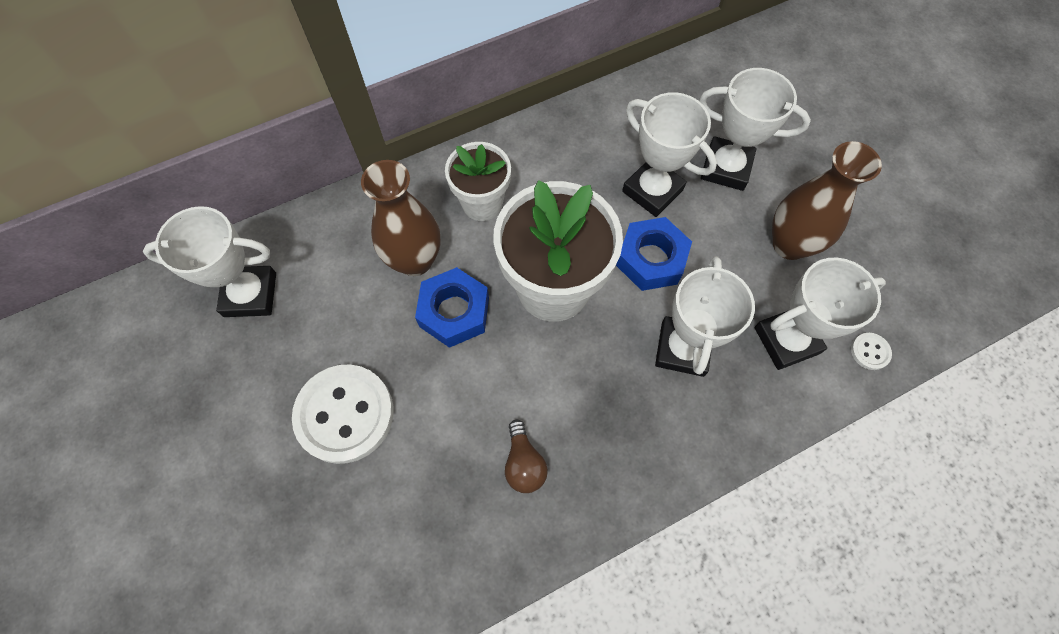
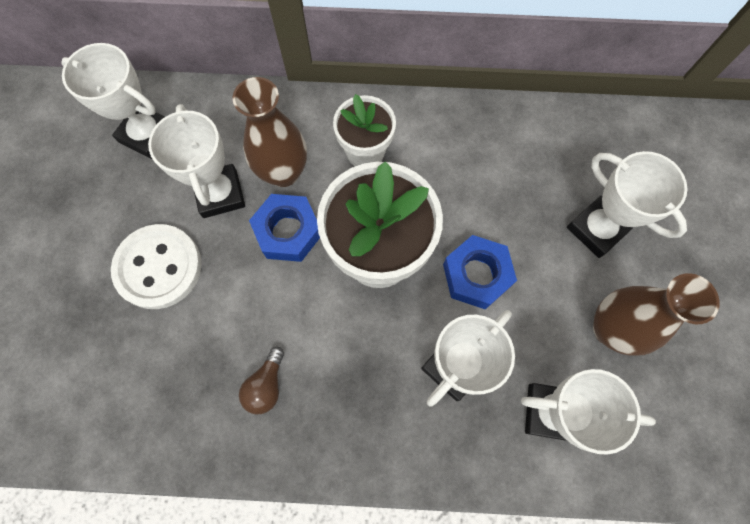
camera: 30 degrees right, 5 degrees up
white trophy [622,92,717,217] -> white trophy moved to [148,104,245,218]
white button [851,333,892,370] -> none

